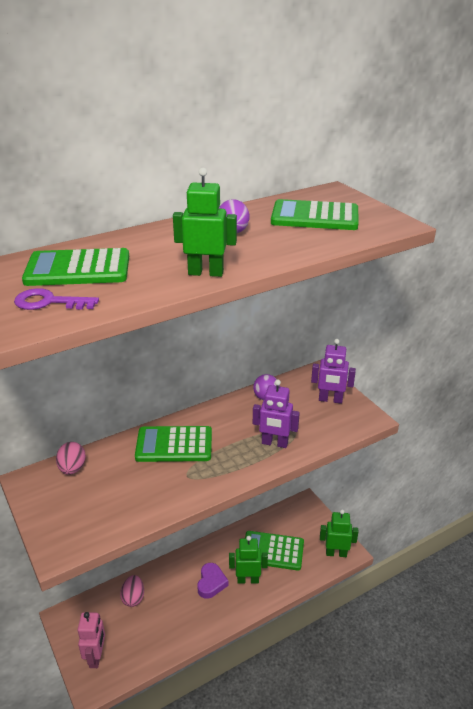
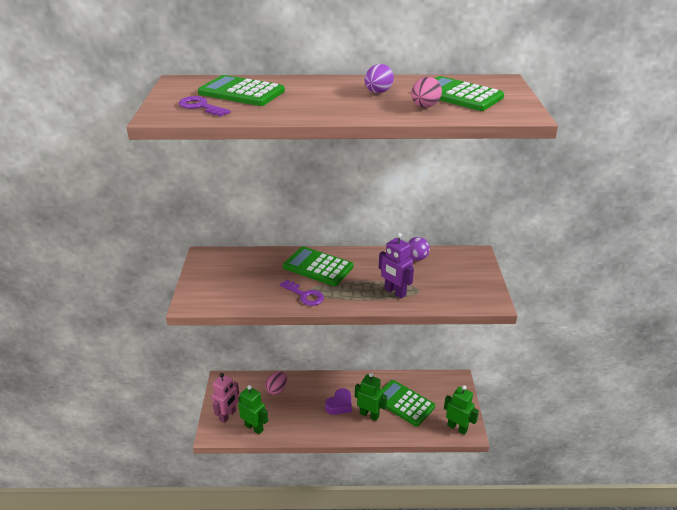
camera: 30 degrees right, 0 degrees up
pink egg [56,442,86,475] -> pink egg moved to [411,77,442,108]
green robot [173,168,237,277] -> green robot moved to [238,385,268,434]
purple robot [311,339,356,404] -> none
none -> purple key [280,280,324,306]

